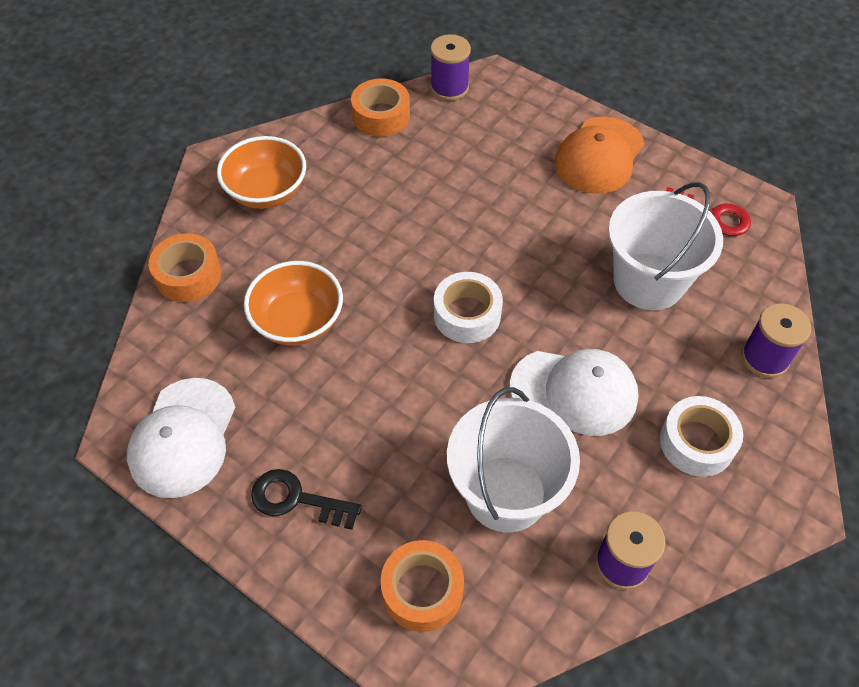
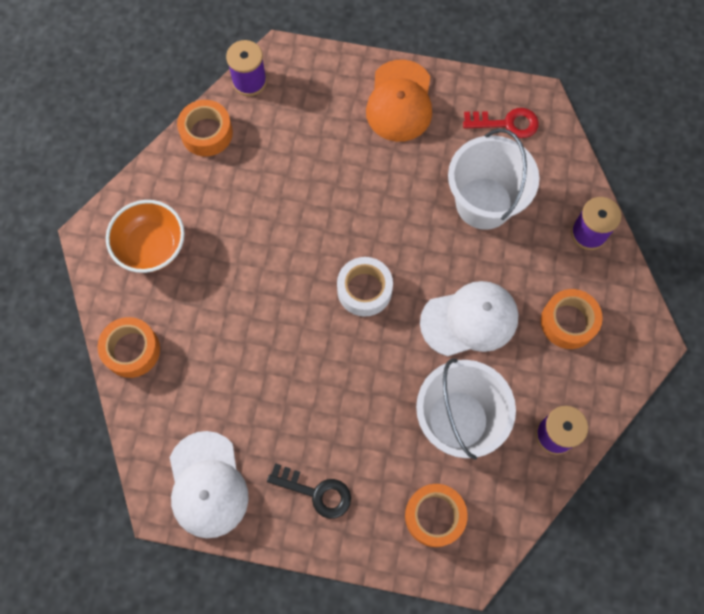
camera: 25 degrees left, 15 degrees up
orange bowl [244,261,343,346] -> none
black key [251,469,362,530] -> black key turned 150 degrees counterclockwise [267,463,351,519]
white tape [660,396,743,477] -> orange tape [541,289,603,349]

